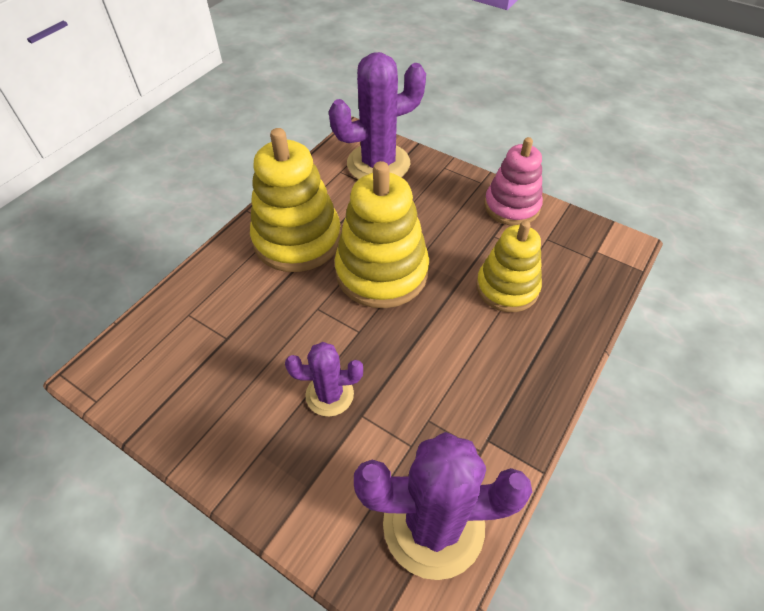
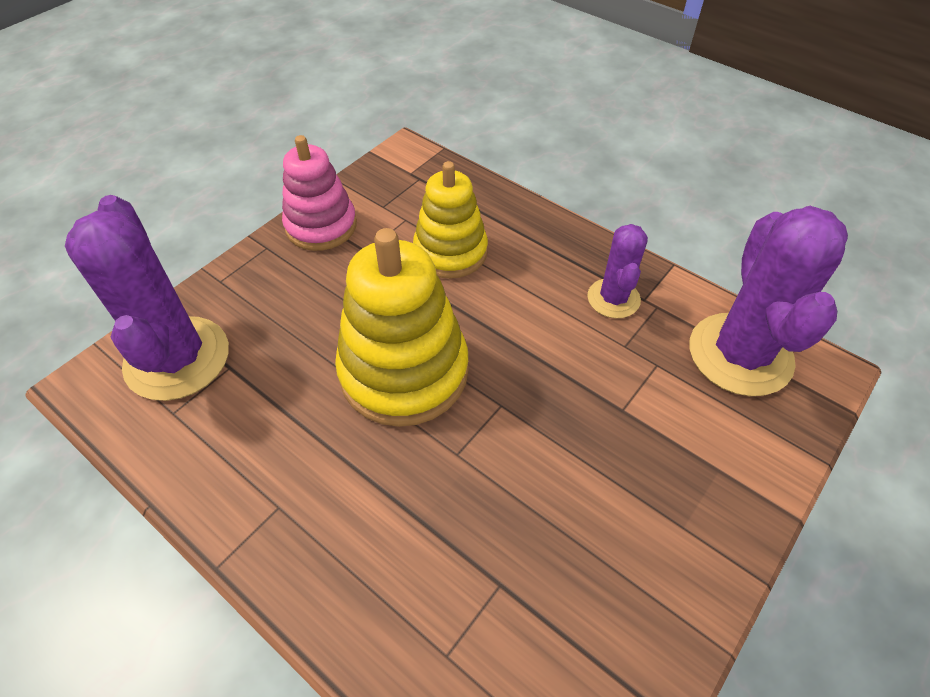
camera: 85 degrees left, 0 degrees up
yellow stacking toy [250,128,341,272] -> none
purple cactus [285,342,363,417] -> purple cactus moved to [588,224,648,318]

